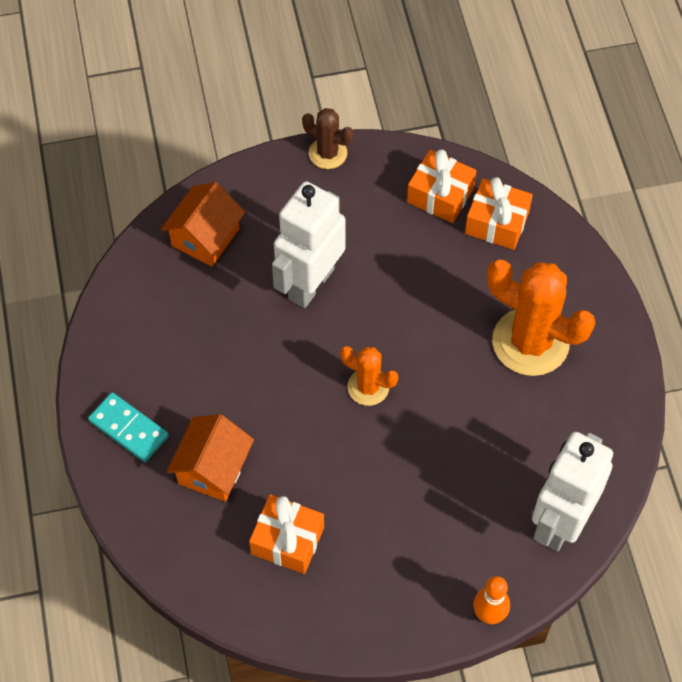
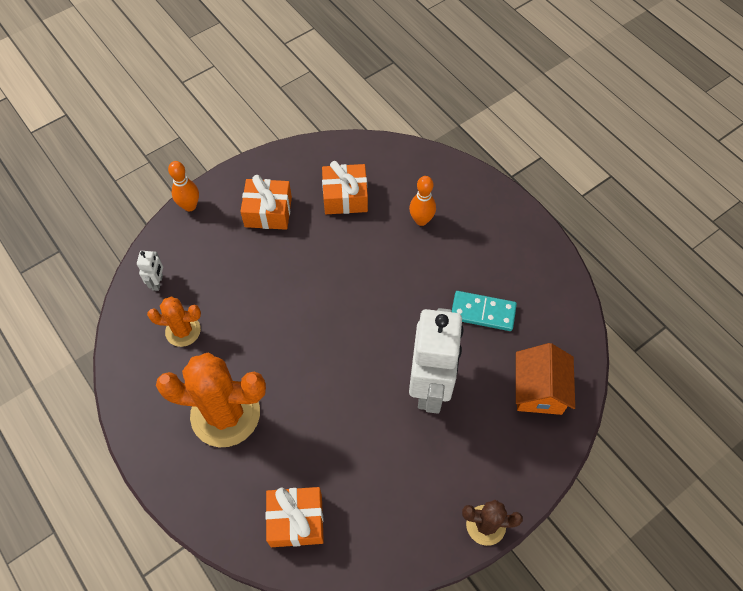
camera: 155 degrees right, 0 degrees up
turquoise domino [88,392,169,462] -> turquoise domino moved to [452,291,517,331]
orange house [167,414,254,502] -> orange bowling pin [409,176,436,226]
orange cactus [340,346,398,406] -> orange cactus moved to [147,296,201,347]
orange gift [407,149,476,223] -> orange gift moved to [240,175,292,230]
white robot [532,432,613,551] -> white robot [137,251,163,291], size x0.40

